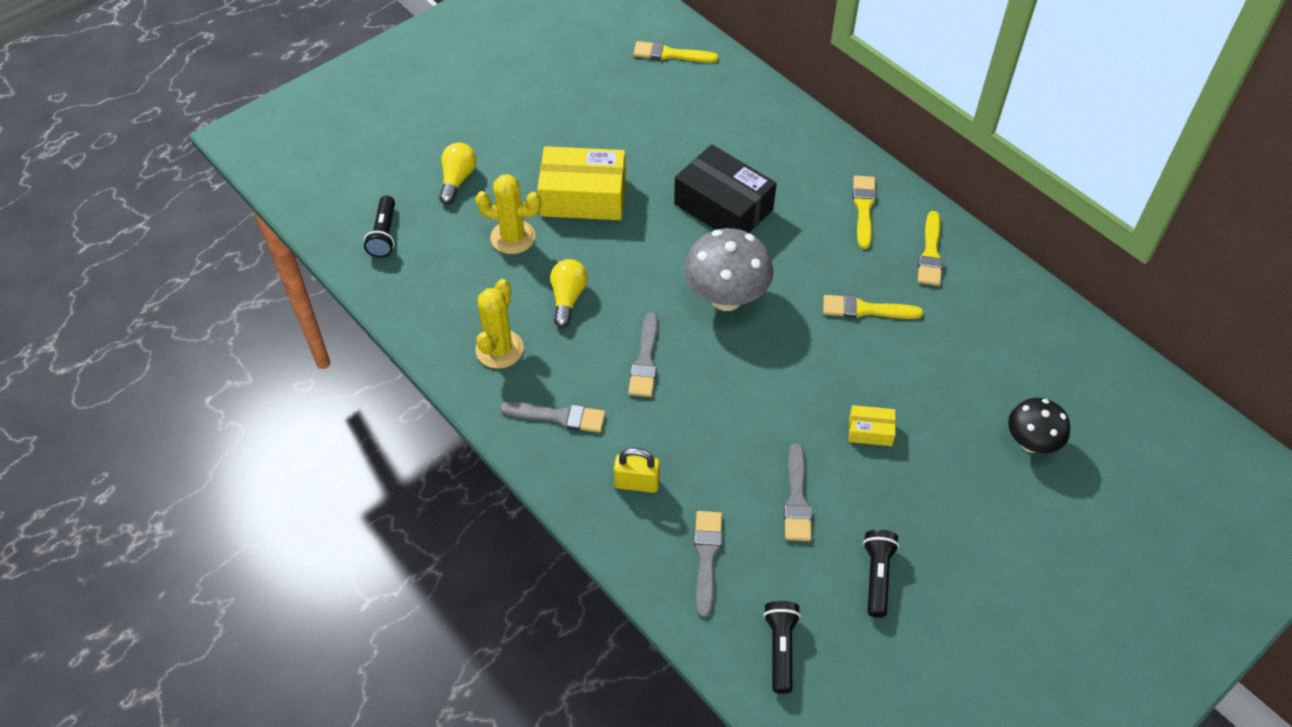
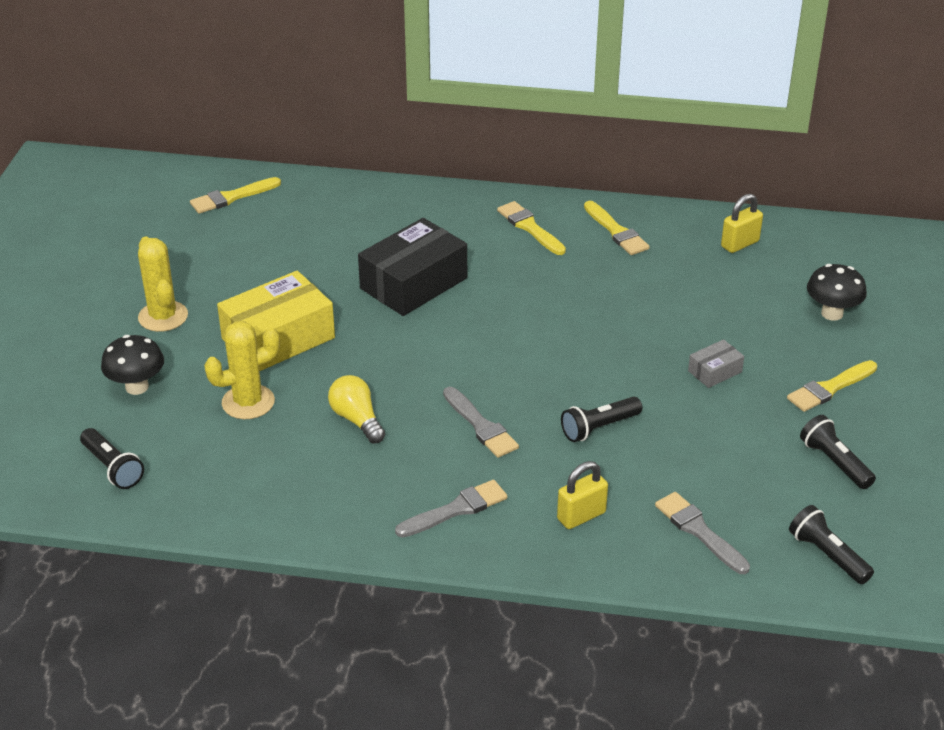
camera: 40 degrees left, 15 degrees down
yellow light bulb [439,143,477,204] -> black mushroom [101,335,164,395]
yellow cactus [475,279,524,369] -> yellow cactus moved to [138,236,188,332]
black box [674,145,777,233] -> black box turned 45 degrees counterclockwise [358,218,467,316]
grey mushroom [684,228,773,311] -> none
grey brush [784,443,812,541] -> none
yellow brush [823,295,923,319] -> yellow brush moved to [787,360,877,412]
yellow box [849,405,896,446] -> grey box [688,339,744,388]
none -> black flashlight [561,397,642,442]
none -> yellow padlock [721,194,763,253]

